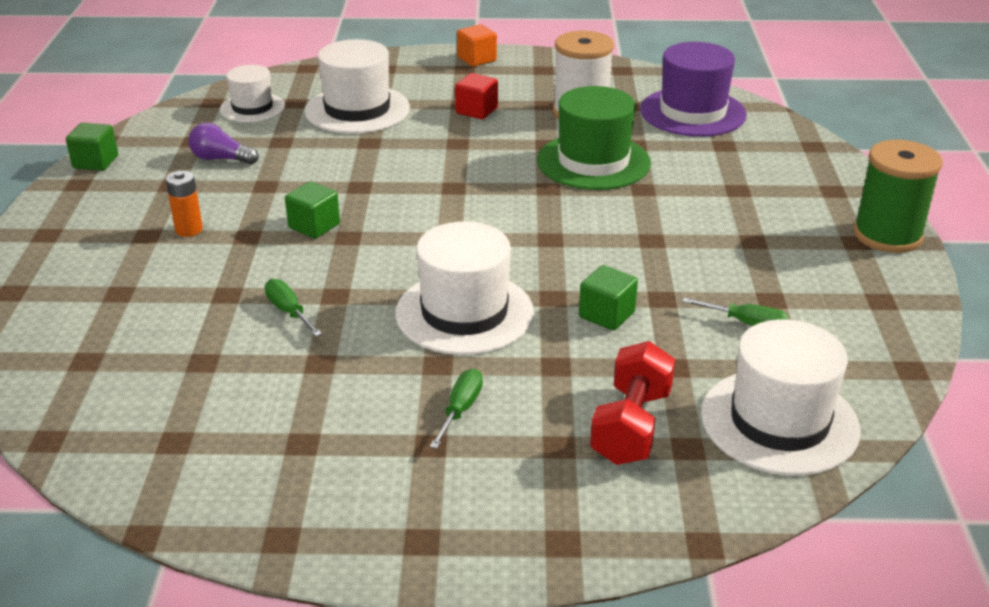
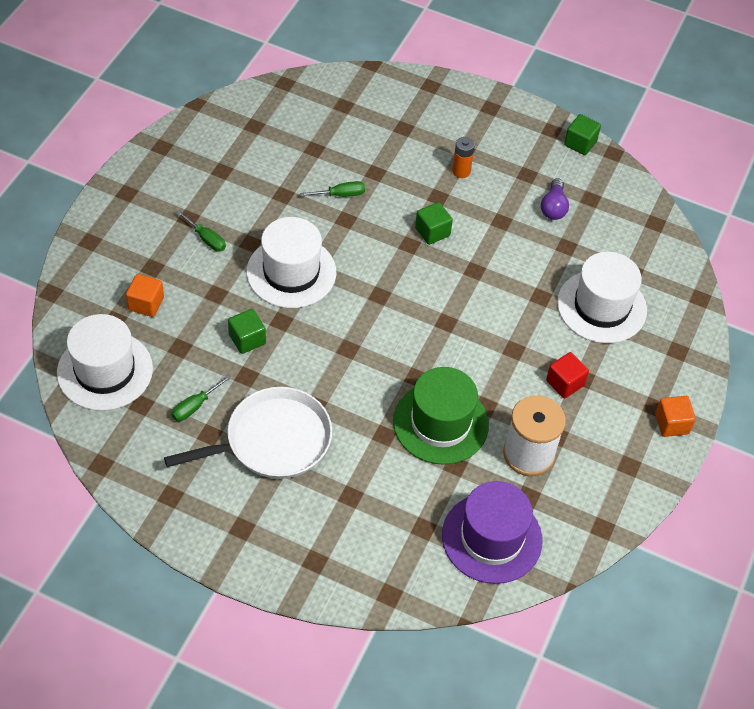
camera: 110 degrees right, 20 degrees up
purple light bulb [188,123,259,165] -> purple light bulb turned 150 degrees clockwise [541,178,569,220]
white hat [220,65,285,122] -> none
red dumbbell [590,341,675,465] -> orange cube [126,274,164,317]
green spool [853,140,943,253] -> none
none -> white pan [164,387,332,479]

